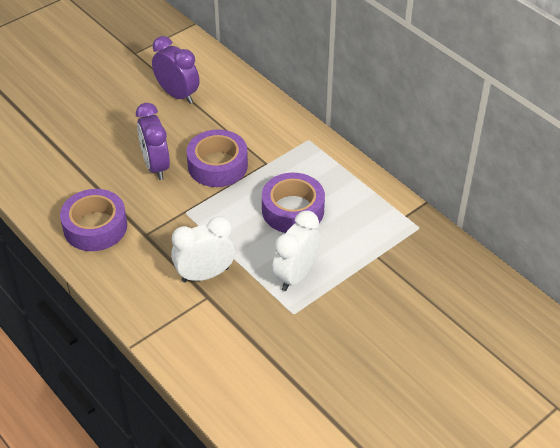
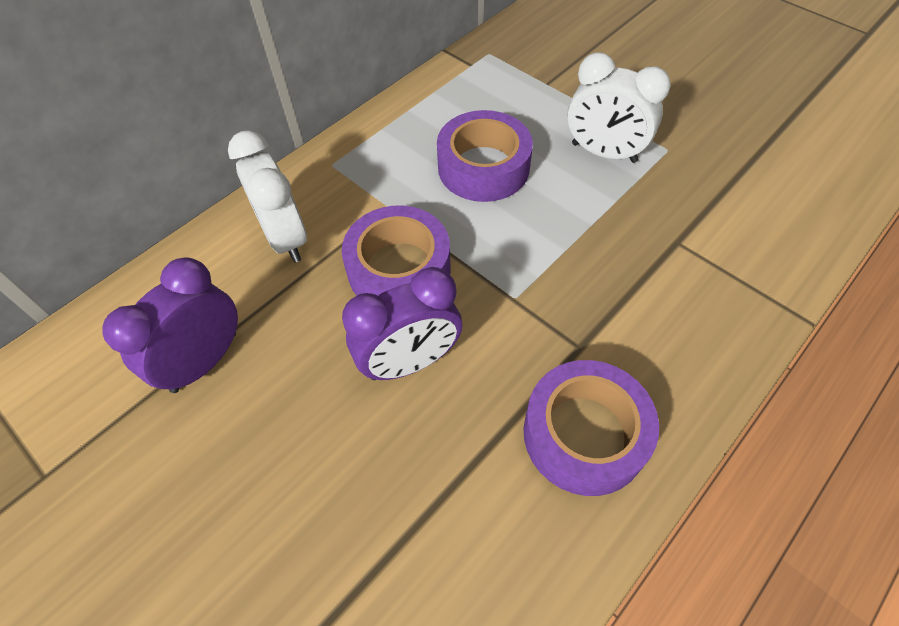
camera: 95 degrees left, 10 degrees up
white clock [171,216,235,282] -> white clock moved to [228,130,307,263]

